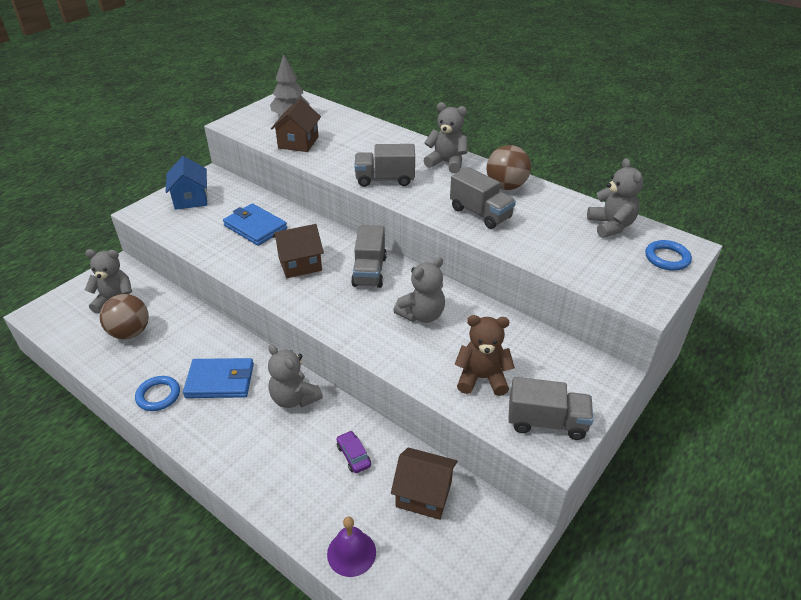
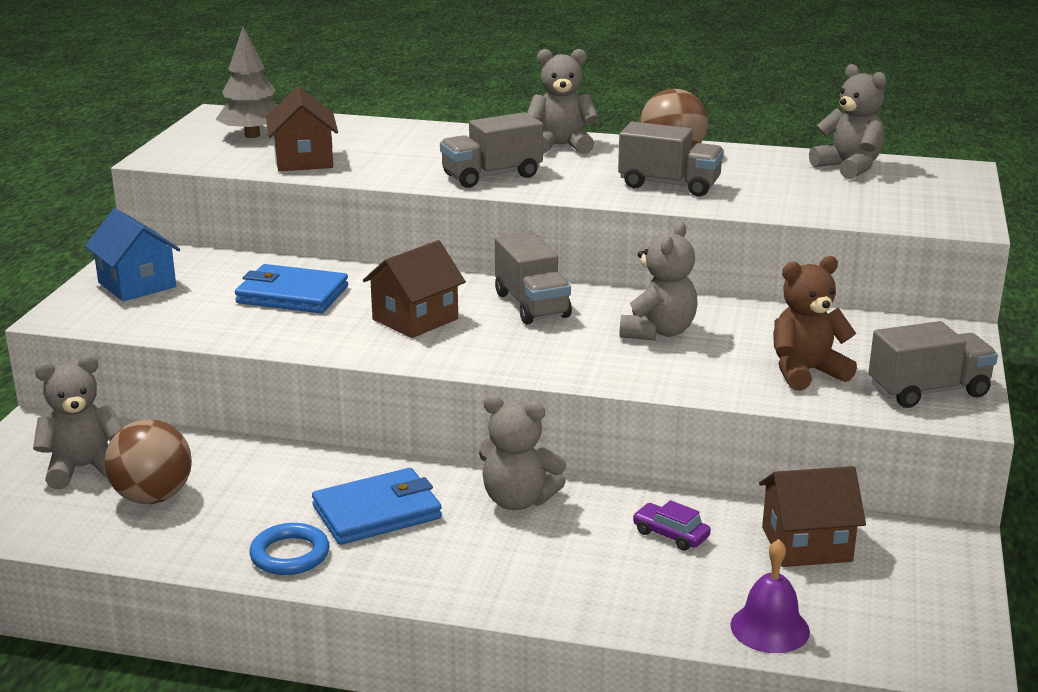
camera: 25 degrees left, 15 degrees down
blue ring [645,240,692,271] -> none

